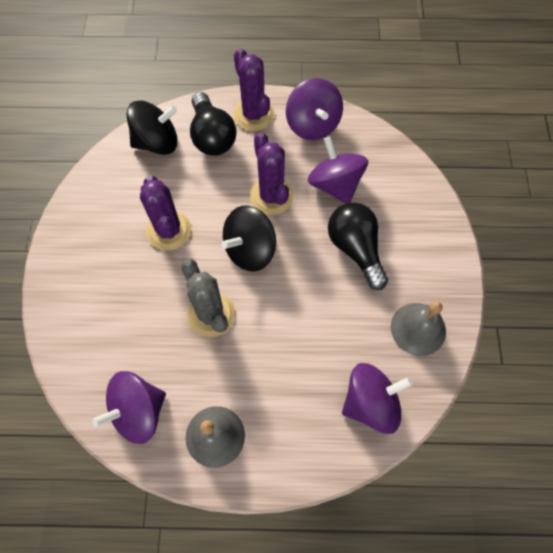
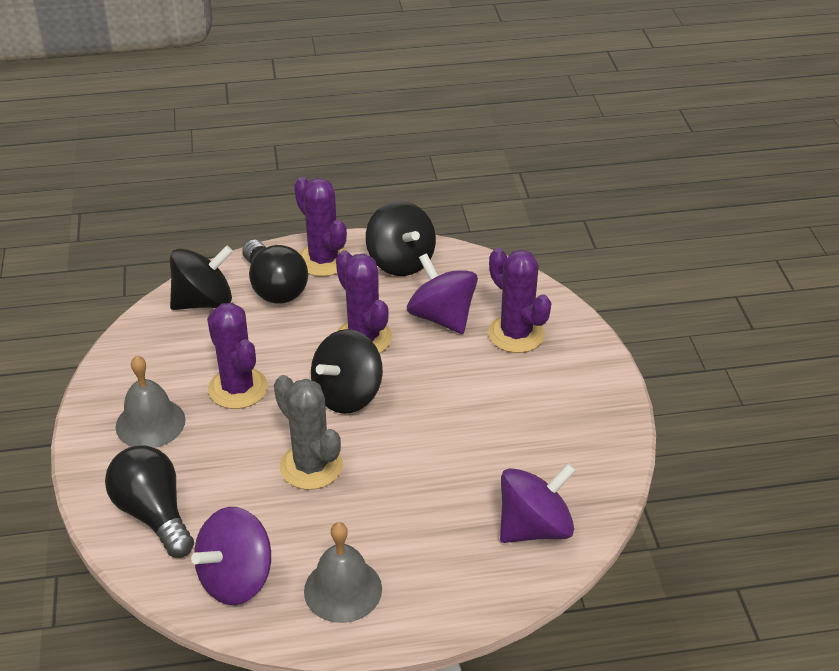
camera: 10 degrees left, 25 degrees down
purple spinning top [286,78,343,140] -> black spinning top [366,201,436,276]
black light bulb [328,202,388,290] -> black light bulb moved to [105,445,194,558]
grey bell [391,301,446,356] -> grey bell moved to [116,355,185,448]
none -> purple cactus [488,248,551,353]

